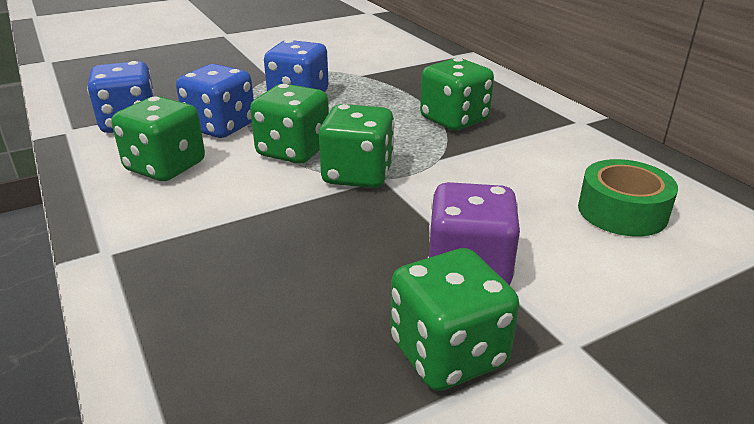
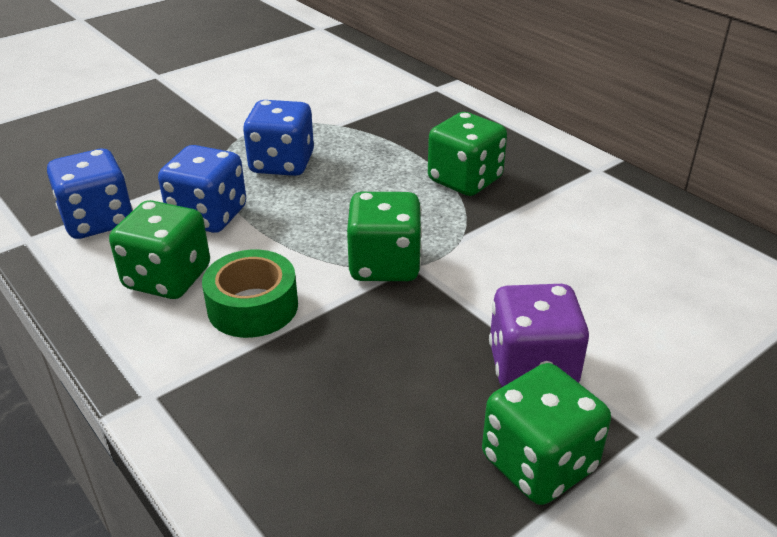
camera: 10 degrees left, 5 degrees up
green dice [250,84,329,164] -> none
green tape [578,159,678,237] -> green tape moved to [202,250,298,338]

